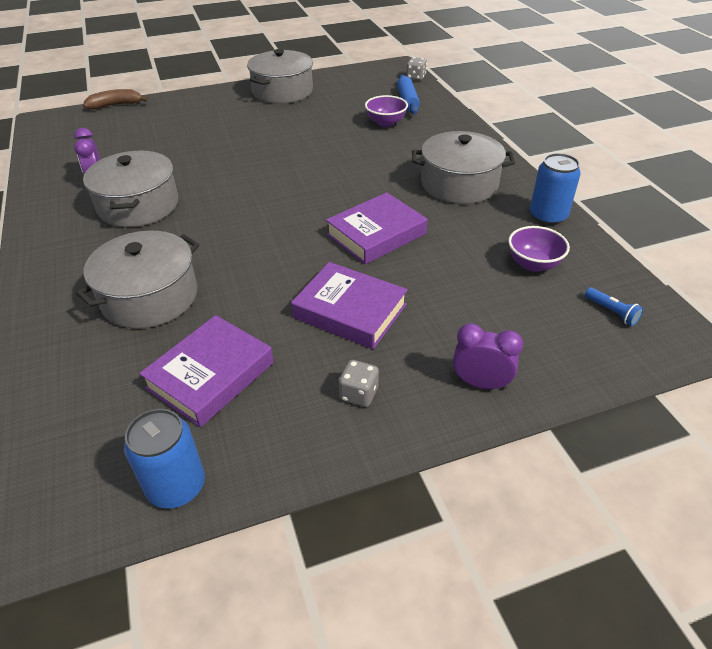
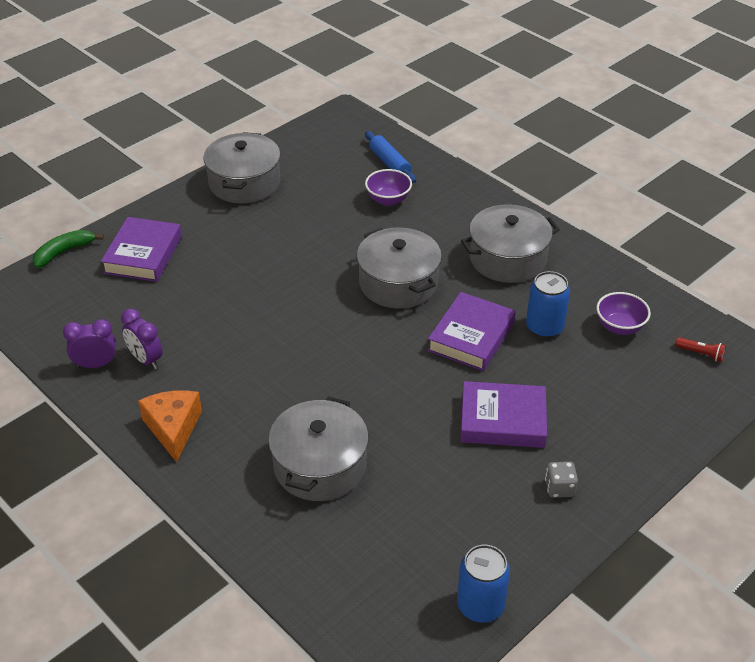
camera: 25 degrees left, 0 degrees up
brown banana [83,89,148,109] -> green banana [32,230,104,268]
grey pot [83,151,178,227] -> grey pot moved to [357,227,442,309]
purple book [139,315,274,427] -> purple book moved to [101,217,182,282]
grey dice [406,57,427,81] -> none
purple clock [453,323,523,390] -> purple clock moved to [63,319,116,368]
blue can [530,153,581,225] -> blue can moved to [526,271,570,338]
blue flashlight [585,287,644,326] -> red flashlight [675,337,726,362]
none -> orange cheese [138,390,202,462]

